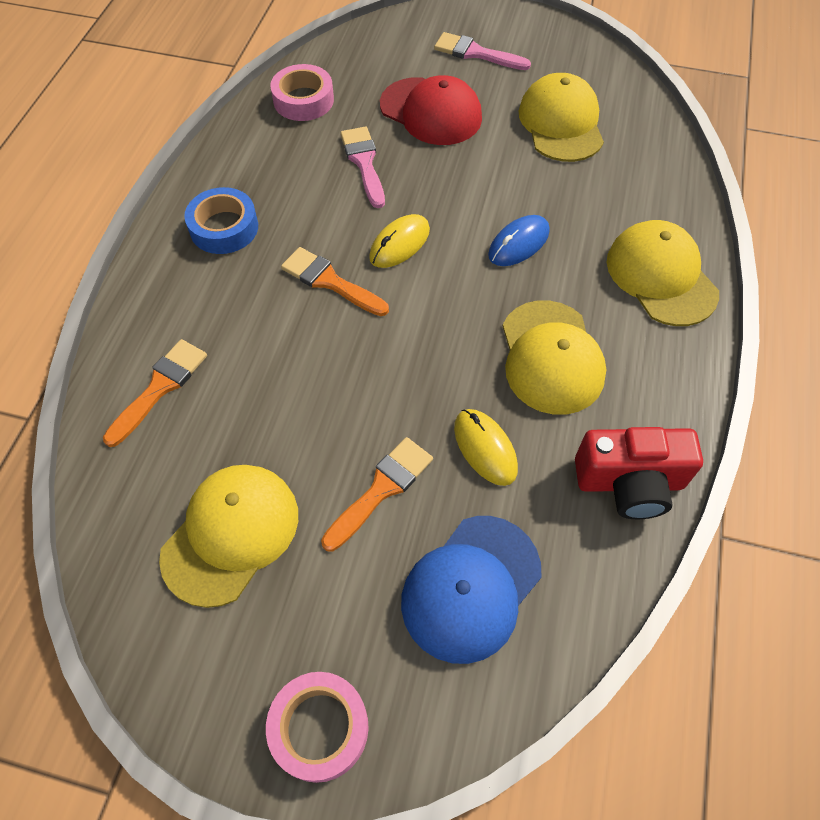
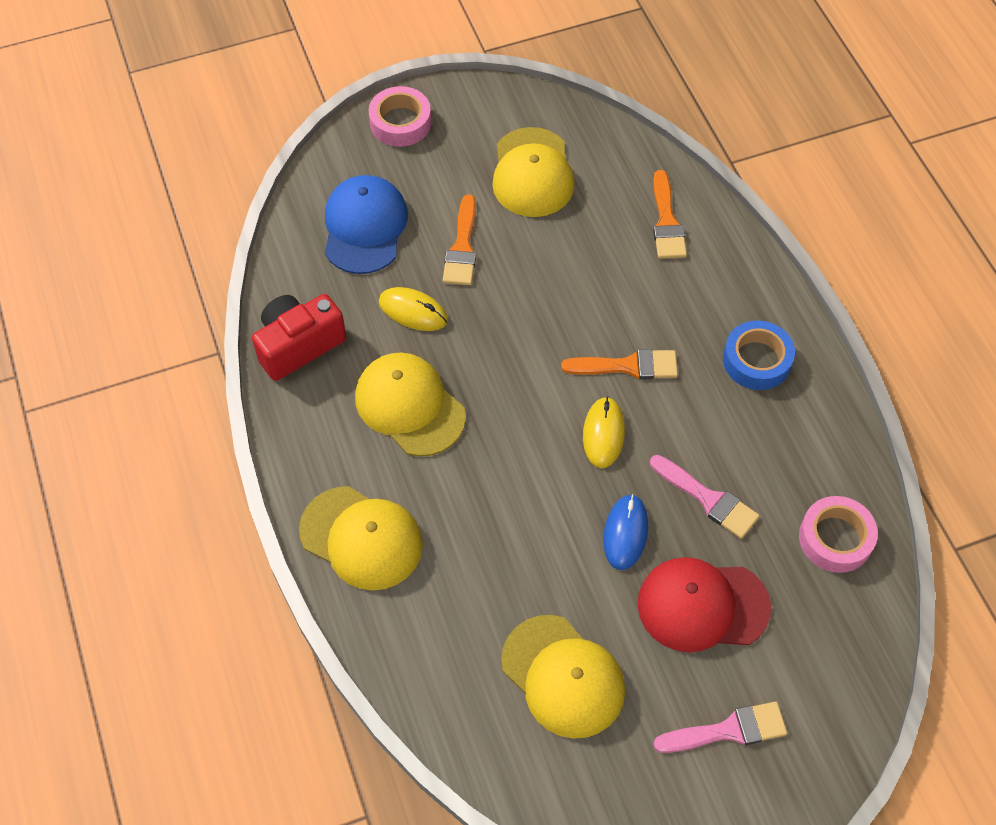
camera: 145 degrees right, 0 degrees up
blue mouse [488,215,550,266] -> blue mouse moved to [603,494,648,570]

